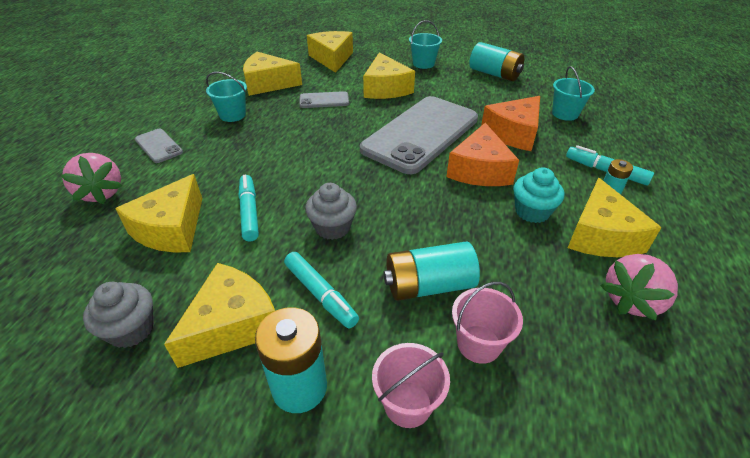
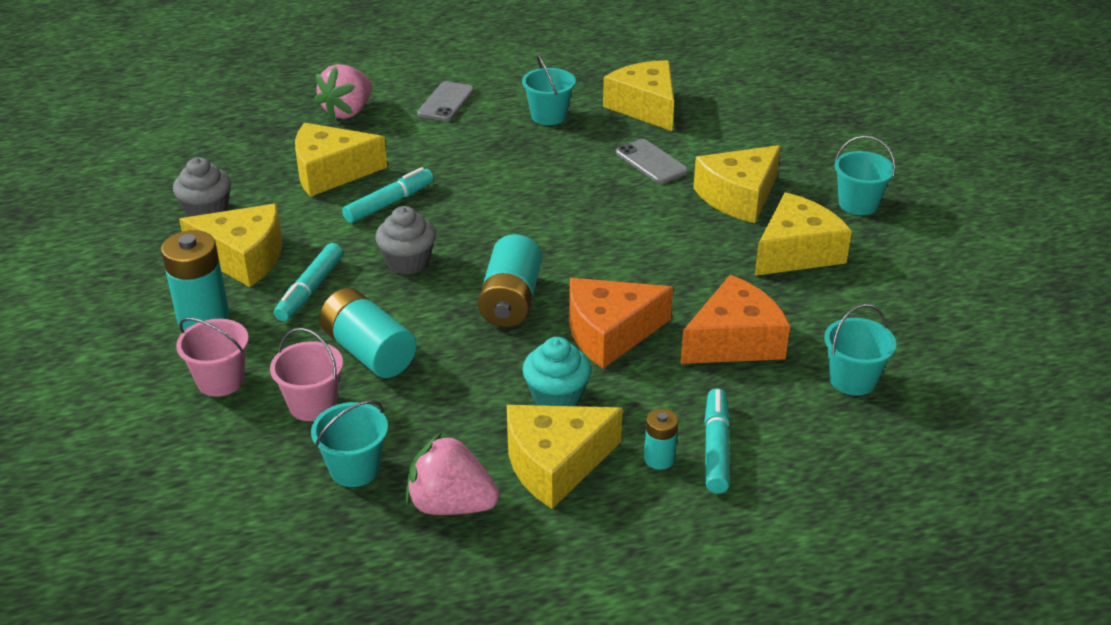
camera: 60 degrees right, 5 degrees down
yellow cheese [307,31,353,73] -> yellow cheese moved to [755,192,852,276]
grey phone [360,96,478,174] -> none
turquoise battery [469,42,524,81] -> turquoise battery moved to [478,234,542,327]
orange cheese [481,96,540,151] -> orange cheese turned 135 degrees clockwise [681,275,790,364]
none -> turquoise bucket [311,400,388,487]

